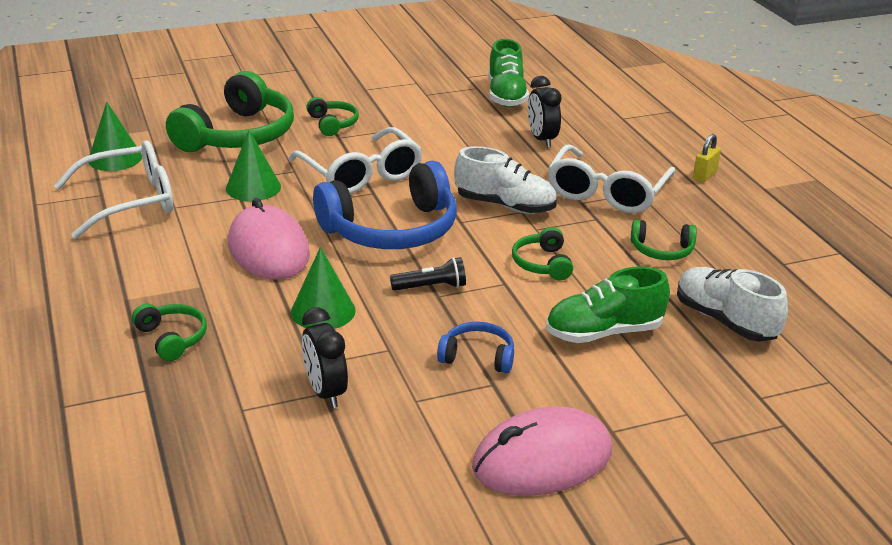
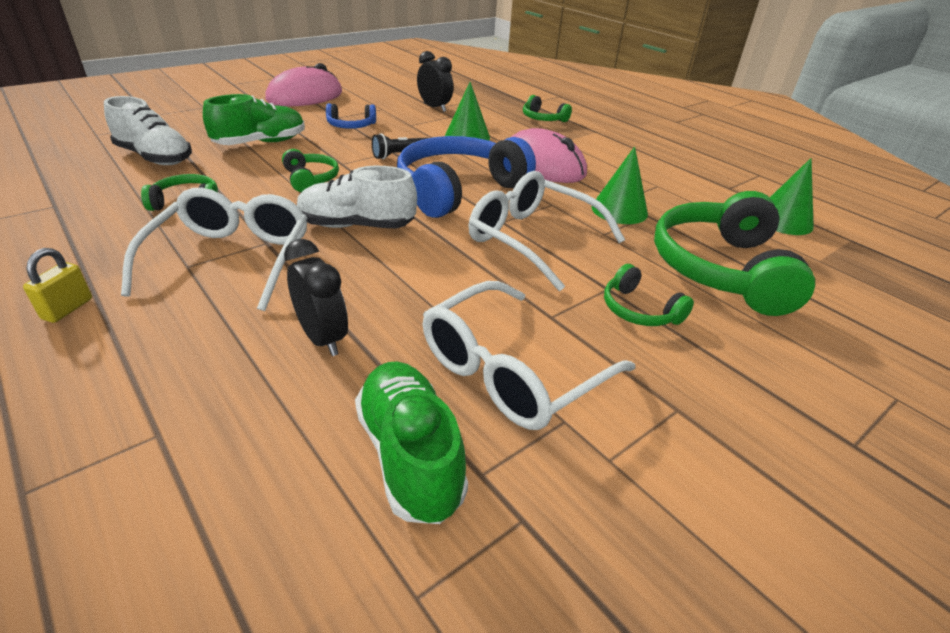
camera: 160 degrees right, 5 degrees up
white glasses [54,140,173,239] -> white glasses moved to [423,281,635,430]

